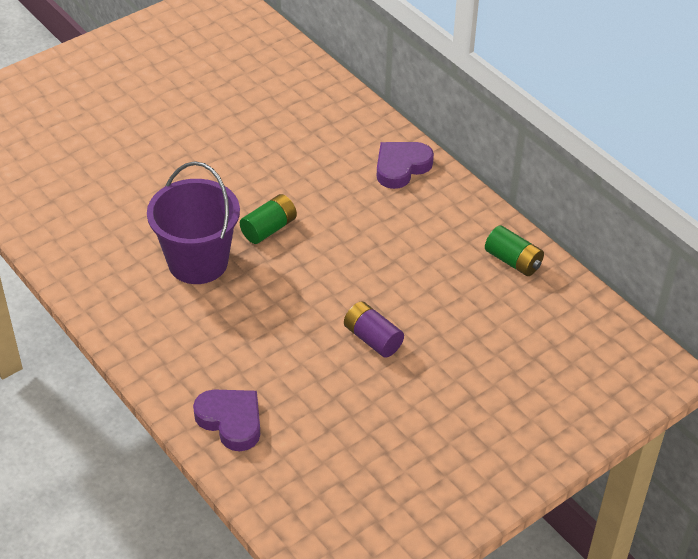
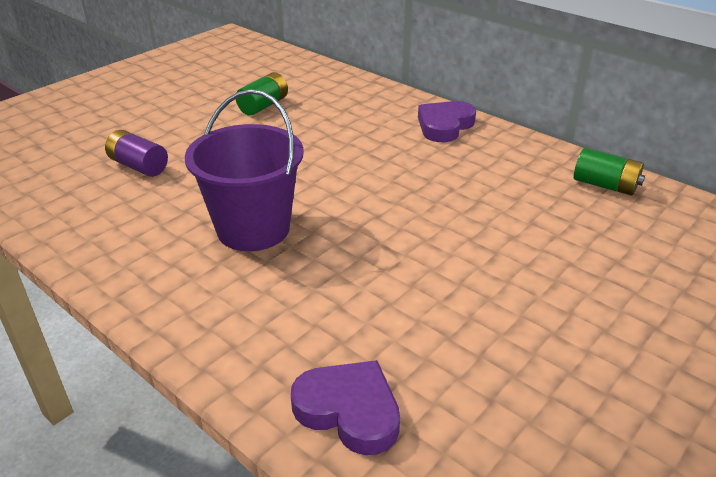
camera: 10 degrees left, 10 degrees down
green battery [240,194,297,244] -> green battery moved to [236,72,288,116]
purple battery [344,301,404,358] -> purple battery moved to [105,130,168,177]

